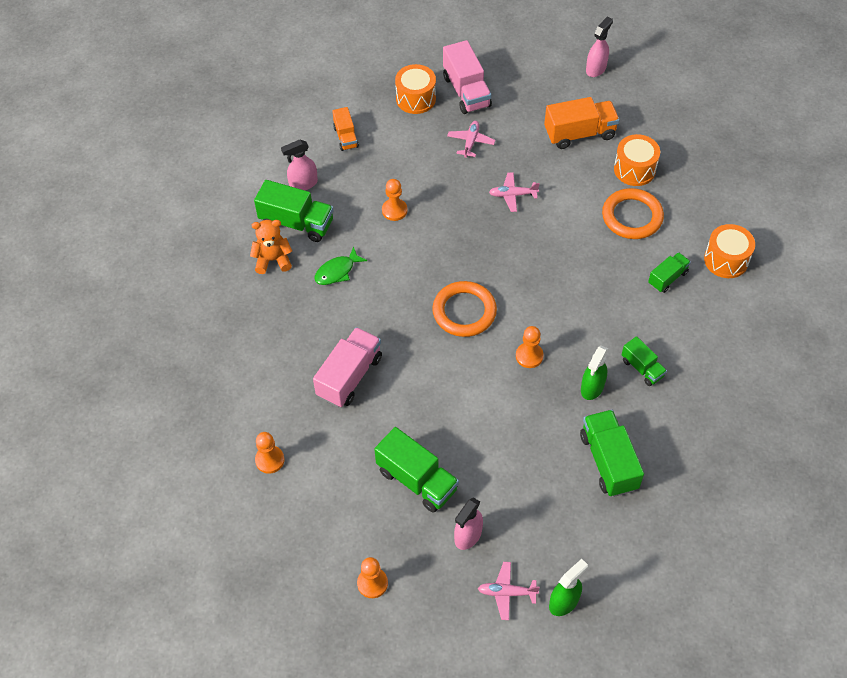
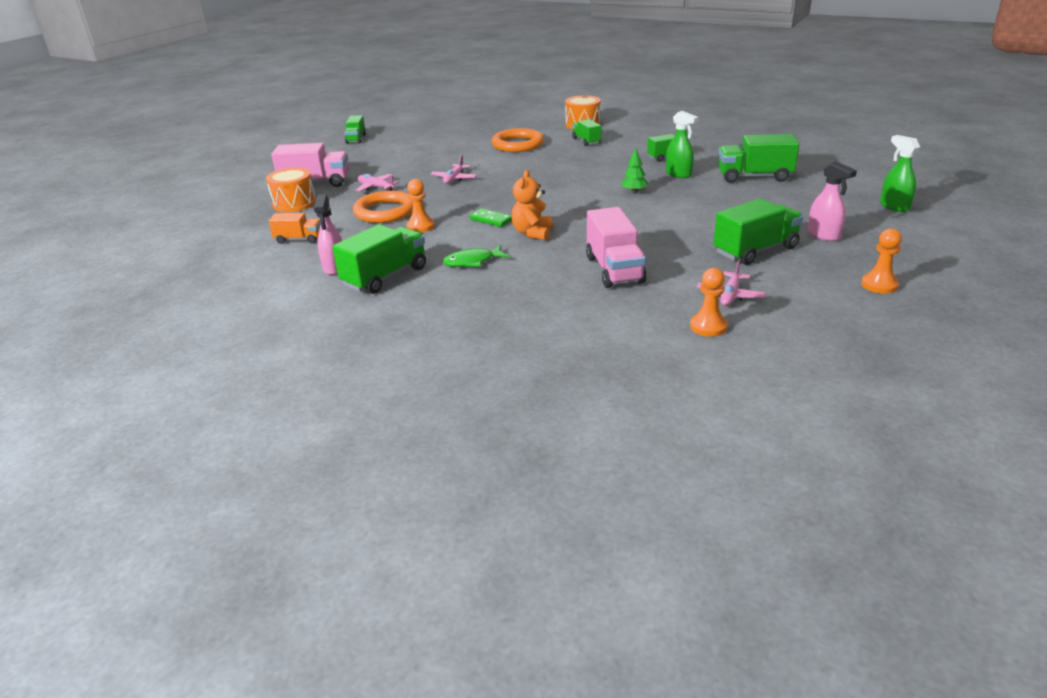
camera: 70 degrees left, 25 degrees down
orange teddy bear [250,220,292,274] -> orange teddy bear moved to [511,170,553,240]
pink truck [313,327,382,407] -> pink truck turned 150 degrees counterclockwise [586,207,646,288]
green fish [314,246,367,285] -> green fish turned 90 degrees clockwise [443,245,509,267]
orange ring [432,281,497,337] -> orange ring moved to [353,191,413,223]
pink plane [478,562,540,620] -> pink plane moved to [697,260,766,306]
orange pawn [516,326,544,368] -> green tree [621,148,648,193]
orange truck [544,97,620,149] -> none
pink spray bottle [586,16,613,77] -> green truck [344,115,366,144]
orange drum [614,134,660,186] -> none
none -> green domino [469,208,512,227]

